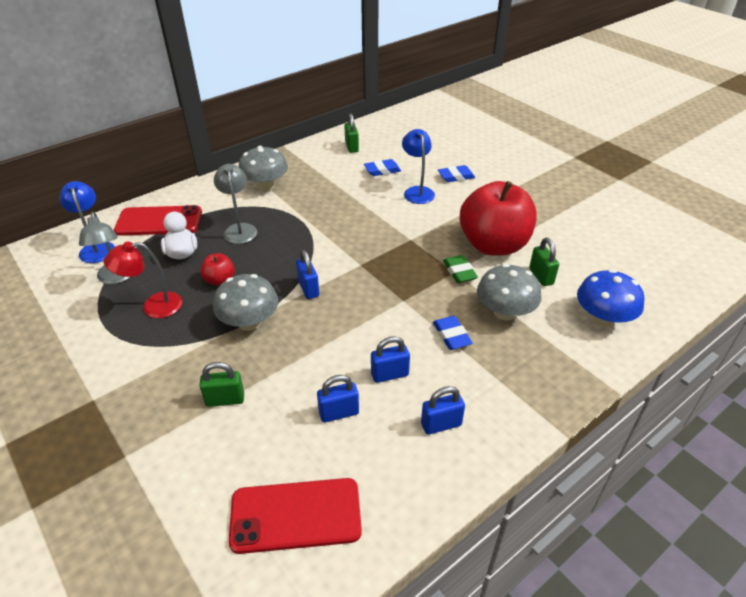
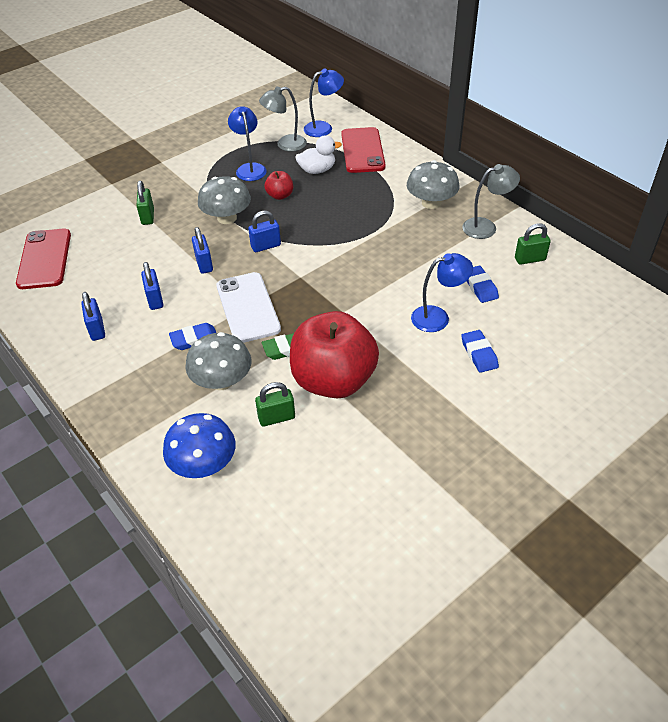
camera: 90 degrees right, 5 degrees up
red lamp [104,242,182,318] -> blue lamp [228,106,267,181]
grey lamp [214,164,257,244] -> grey lamp moved to [462,164,520,239]
blue padlock [317,375,359,423] -> blue padlock moved to [192,227,213,274]
none -> white phone [216,272,281,343]

